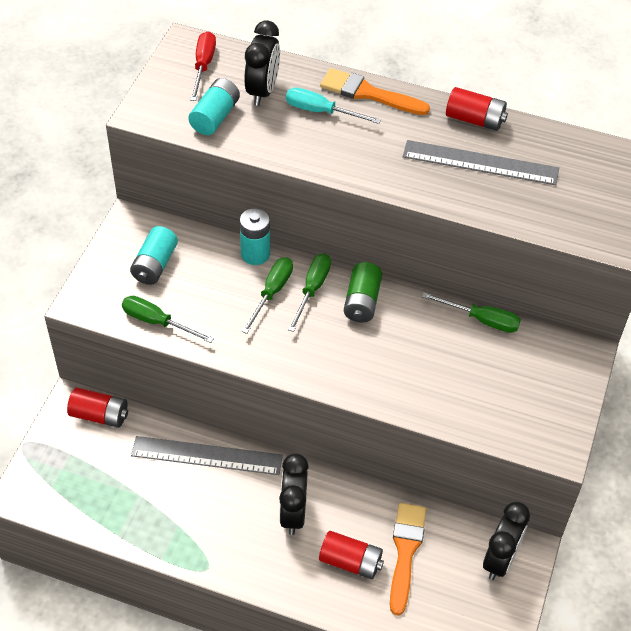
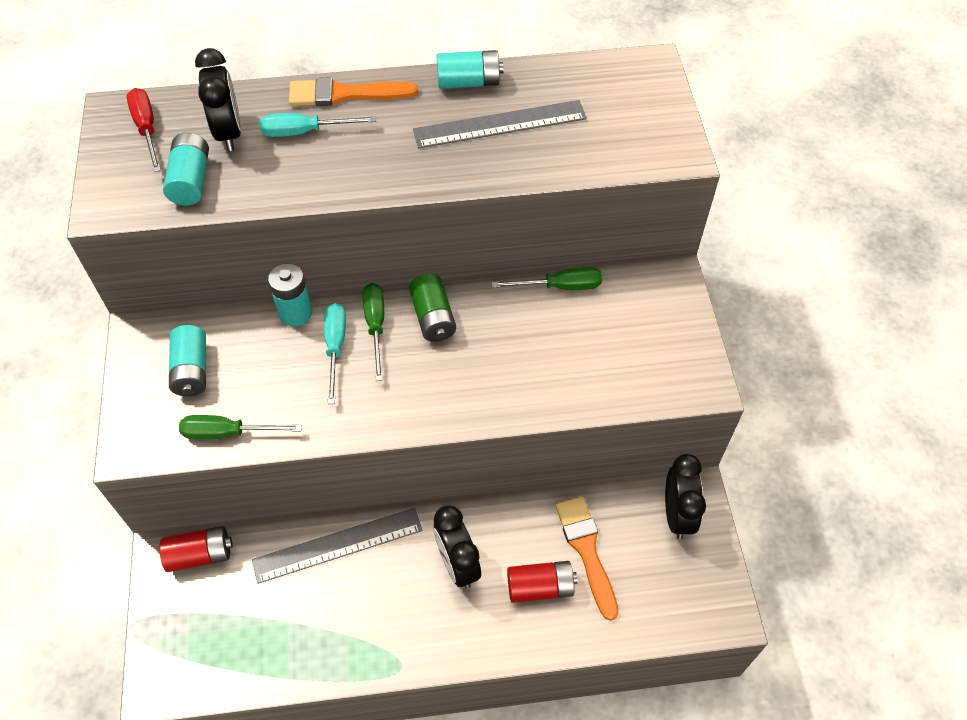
camera: 25 degrees left, 5 degrees up
green screwdriver [242,257,293,334] -> turquoise screwdriver [324,303,346,404]
red battery [446,87,508,131] -> turquoise battery [437,50,504,89]

